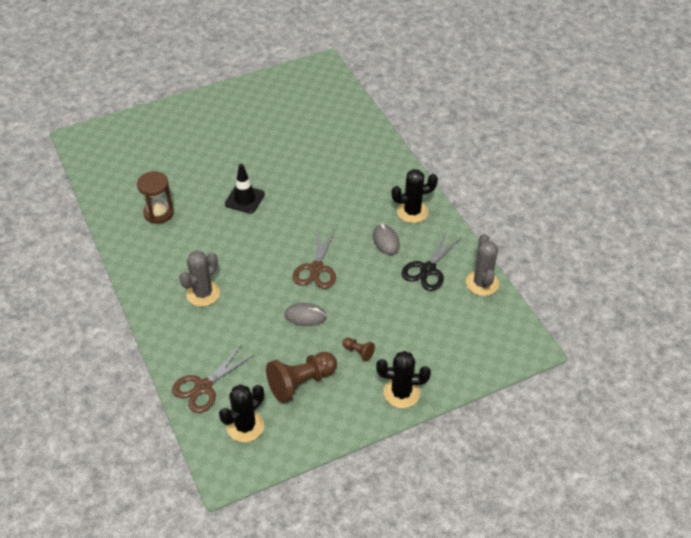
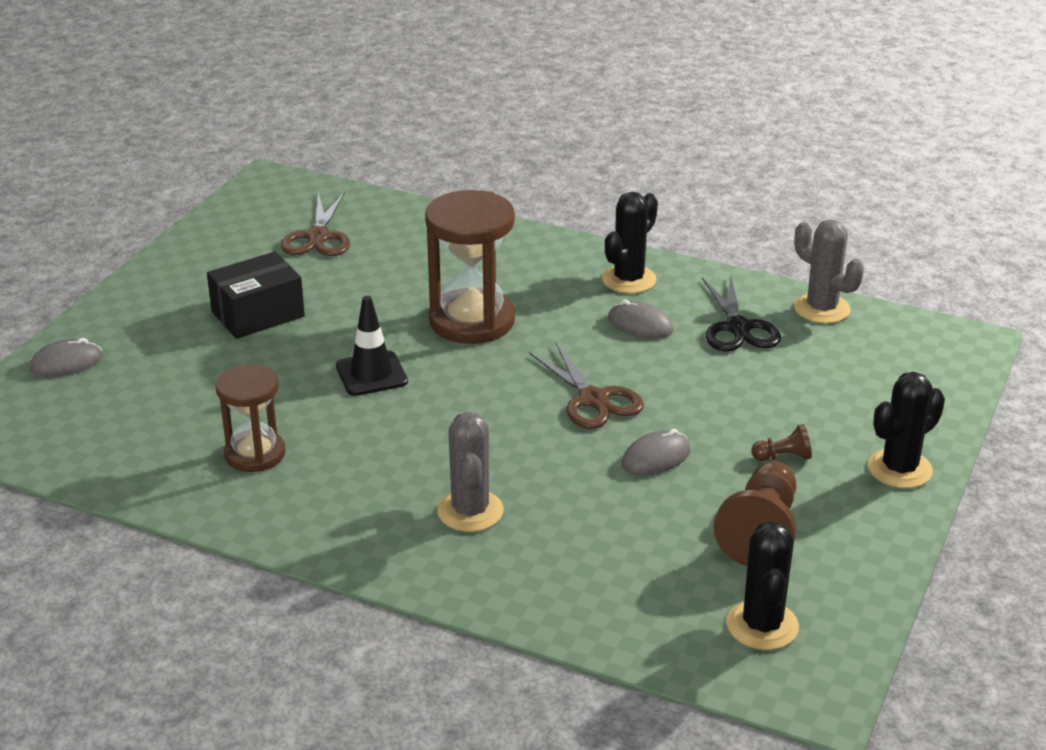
camera: 40 degrees left, 15 degrees down
brown scissors [172,345,254,413] -> brown scissors moved to [281,191,350,256]
none -> grey mouse [30,338,103,377]
none -> black box [207,252,305,339]
none -> brown hourglass [425,190,515,344]

